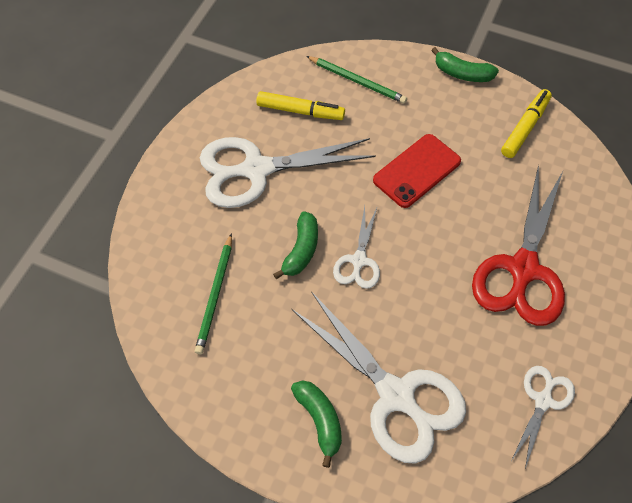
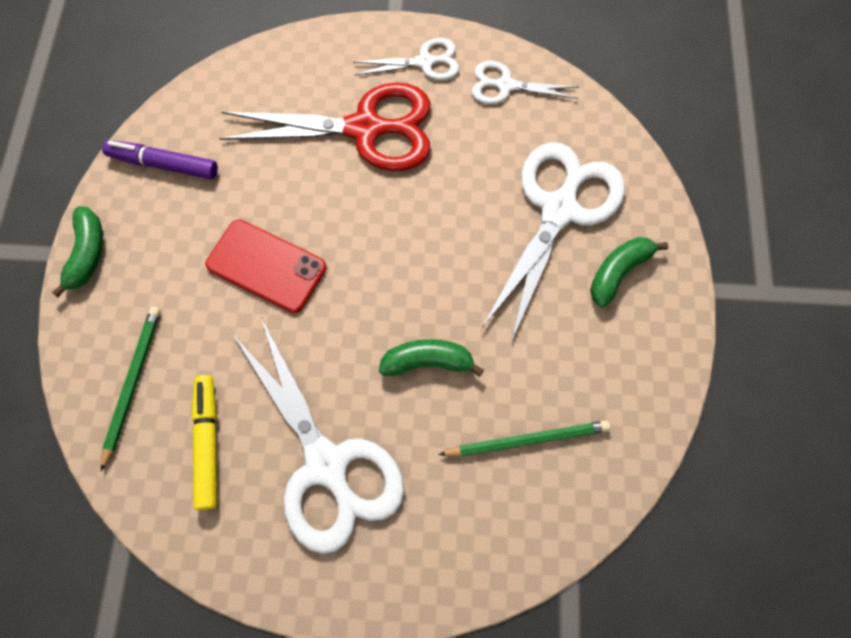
camera: 110 degrees left, 10 degrees up
white scissors [333,206,380,289] -> white scissors moved to [353,38,459,80]
yellow marker [501,89,552,158] -> purple marker [102,140,218,179]

